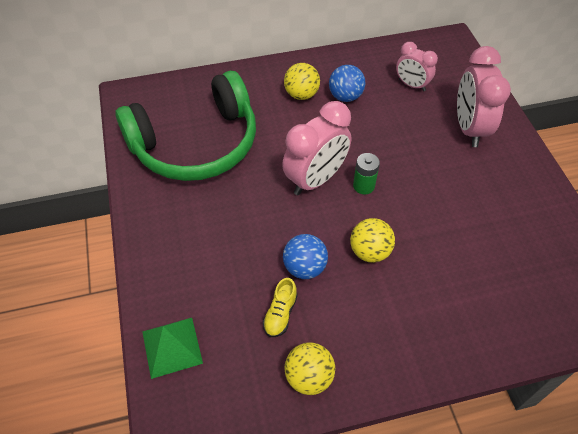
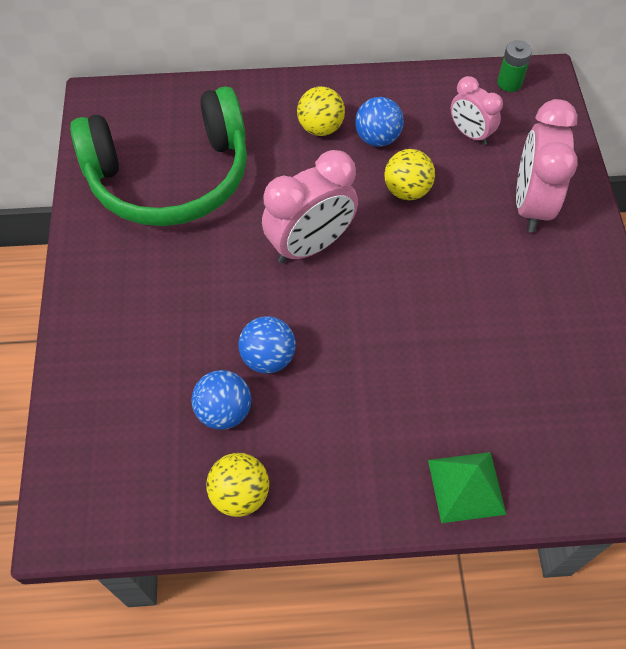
camera: 10 degrees right, 5 degrees up
green pyramid [142,318,203,379] -> green pyramid moved to [428,452,507,523]
yellow shoe [263,278,298,337] -> blue ball [192,370,251,430]
yellow ball [350,218,395,263] -> yellow ball moved to [384,149,435,200]
green battery [353,153,380,194] -> green battery moved to [497,40,532,92]

